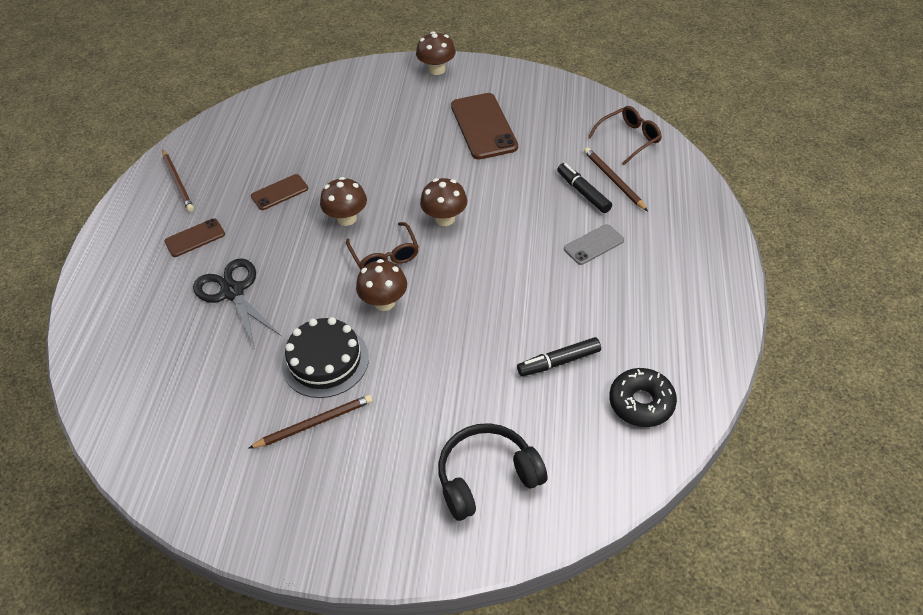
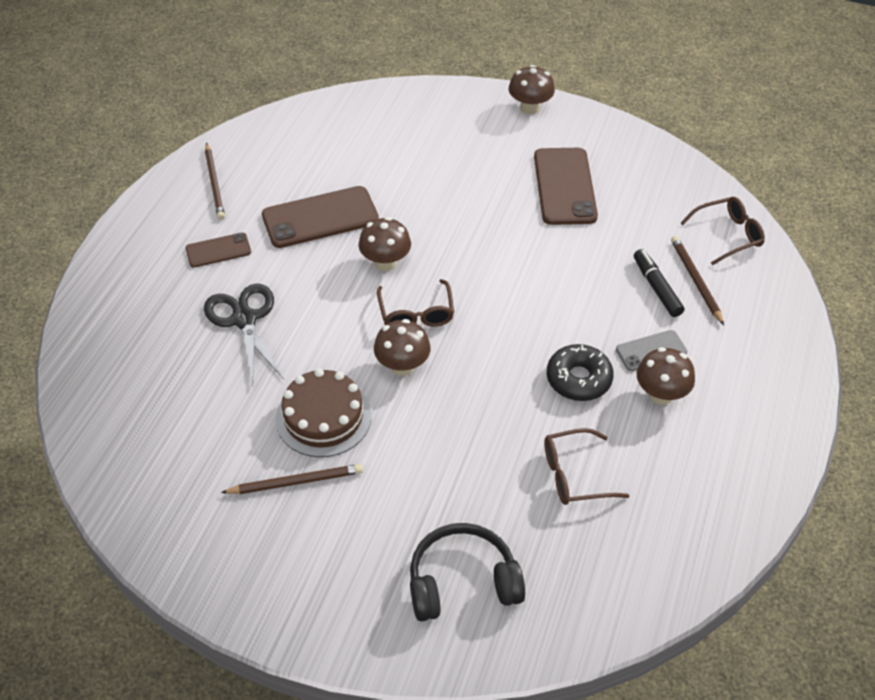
camera: 10 degrees right, 0 degrees up
brown phone [251,174,308,210] -> brown phone [262,186,379,248], size x1.82
black cake [282,317,369,398] -> brown cake [275,368,371,457]
brown mushroom [420,178,467,226] -> brown mushroom moved to [637,347,695,405]
black marker [517,337,601,377] -> brown glasses [544,428,629,505]
black donut [609,368,677,427] -> black donut moved to [547,344,614,401]

